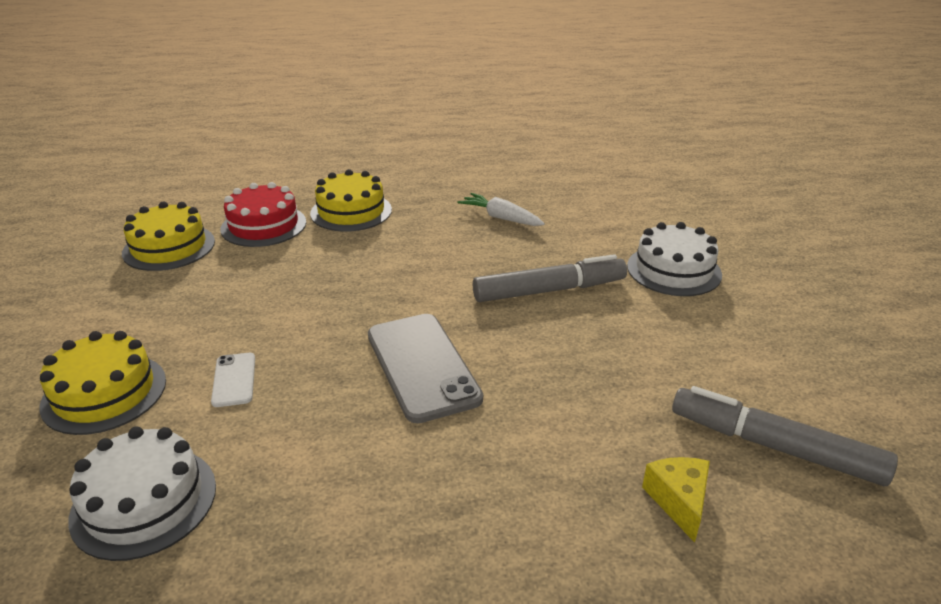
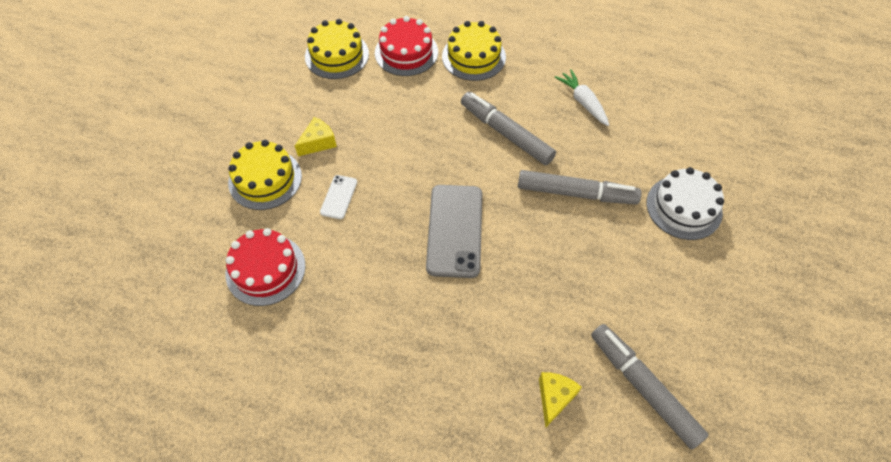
camera: 25 degrees right, 25 degrees up
white cake [68,427,216,561] -> red cake [225,228,306,306]
none -> yellow cheese [295,117,337,156]
none -> grey marker [461,92,556,165]

